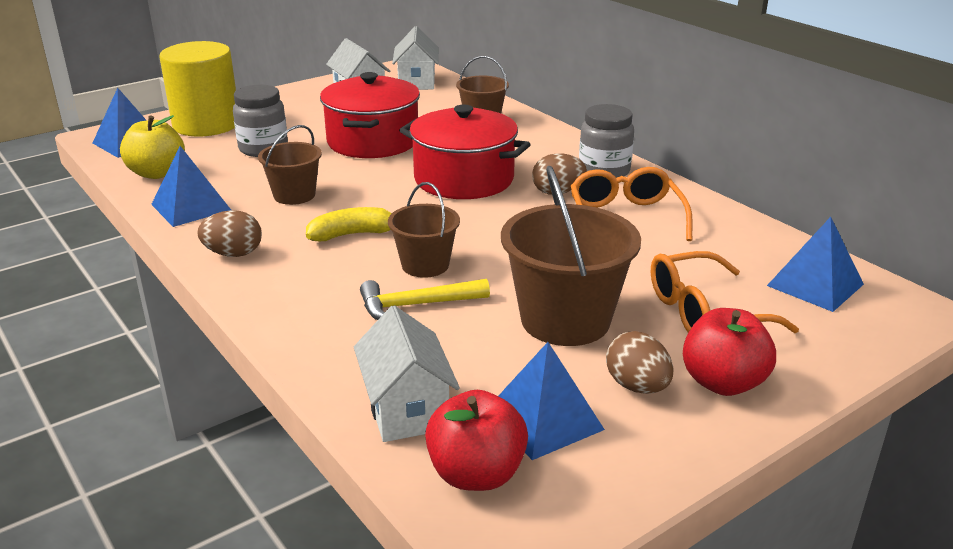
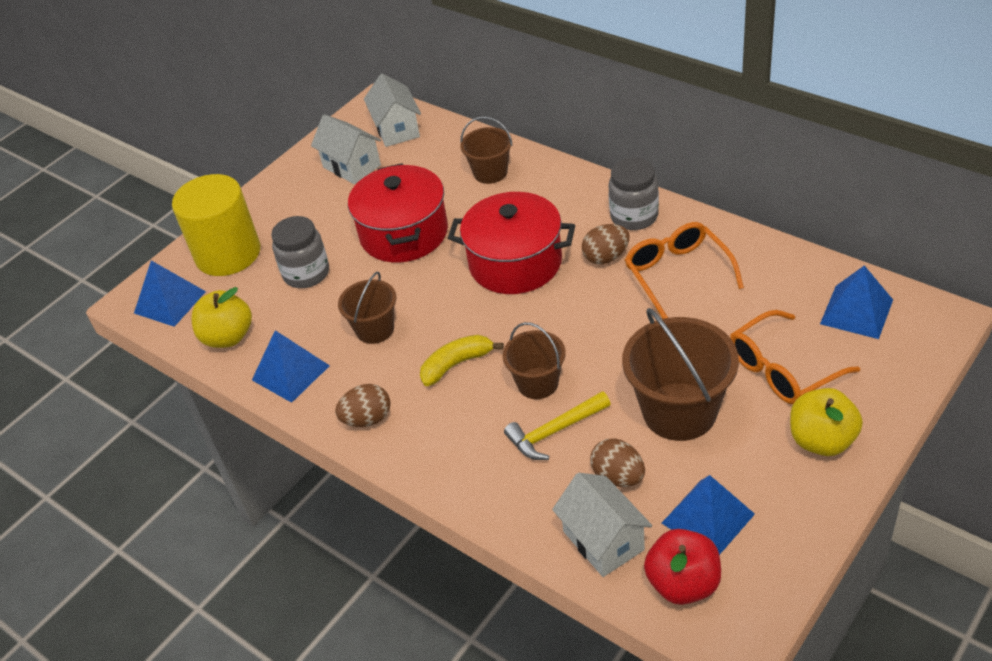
camera: 10 degrees left, 15 degrees up
brown egg [606,331,674,394] -> brown egg moved to [590,438,645,487]
red apple [683,308,776,396] -> yellow apple [790,388,863,456]

